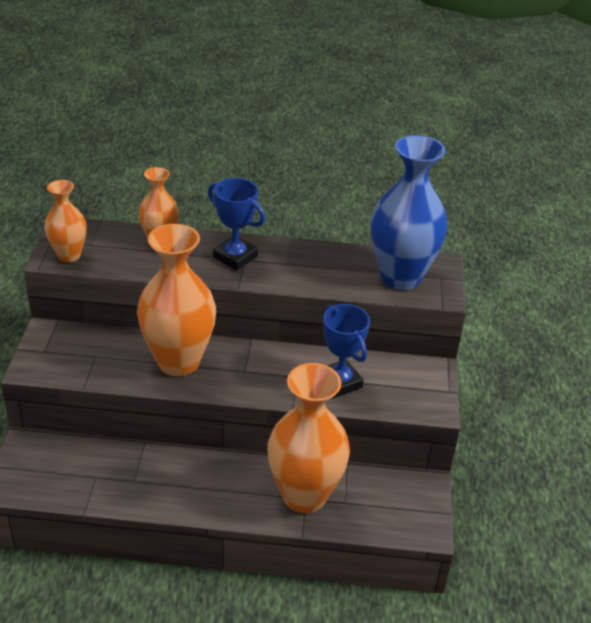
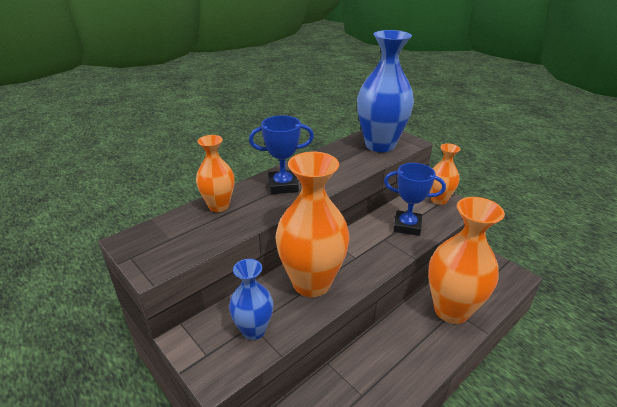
camera: 45 degrees left, 5 degrees down
orange vase [44,180,86,262] -> orange vase moved to [430,143,460,205]
none -> blue vase [229,259,273,340]

